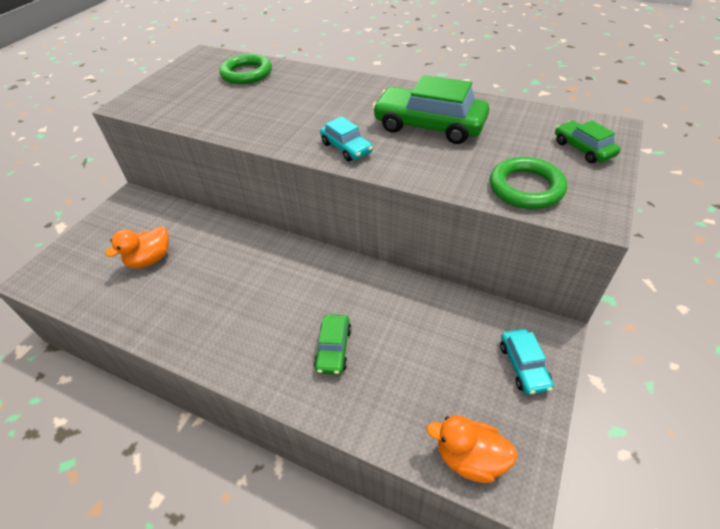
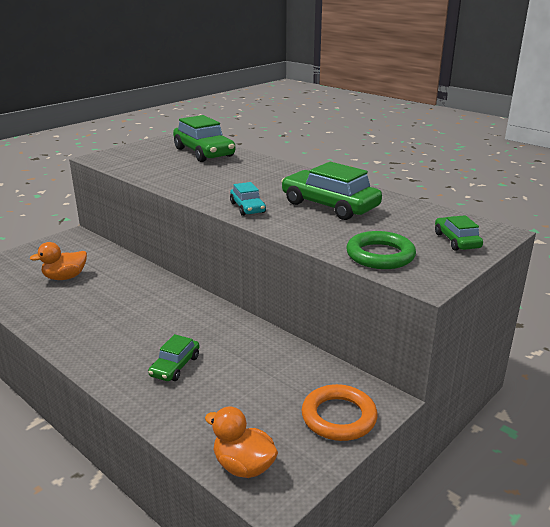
camera: 15 degrees right, 20 degrees down
green ring [219,54,272,84] -> green car [173,115,235,162]
turquoise car [500,329,554,395] -> orange ring [301,384,378,441]

